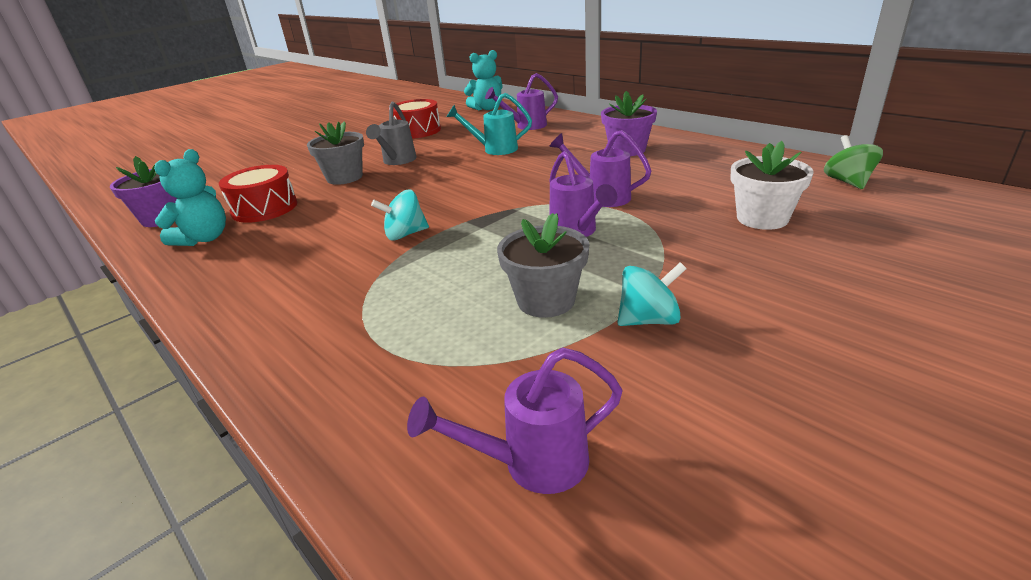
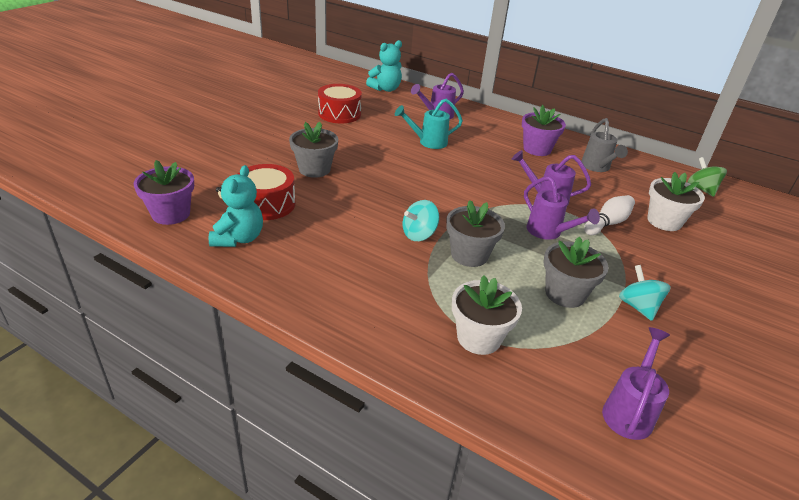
camera: 20 degrees left, 5 degrees up
grey watering can [366,101,417,165] -> grey watering can moved to [581,118,628,172]
purple watering can [407,347,623,494] -> purple watering can turned 150 degrees clockwise [602,327,670,440]
turquoise spinning top [617,262,687,326] -> turquoise spinning top turned 75 degrees counterclockwise [619,265,671,321]
none -> grey flower pot [446,200,505,267]
none -> white flower pot [452,276,522,355]
none -> white bowling pin [584,195,635,235]

